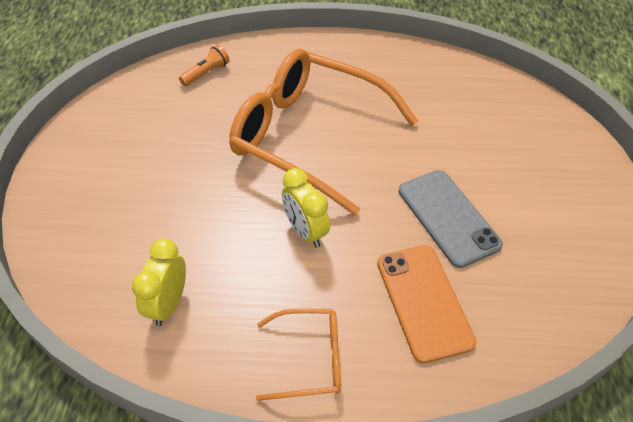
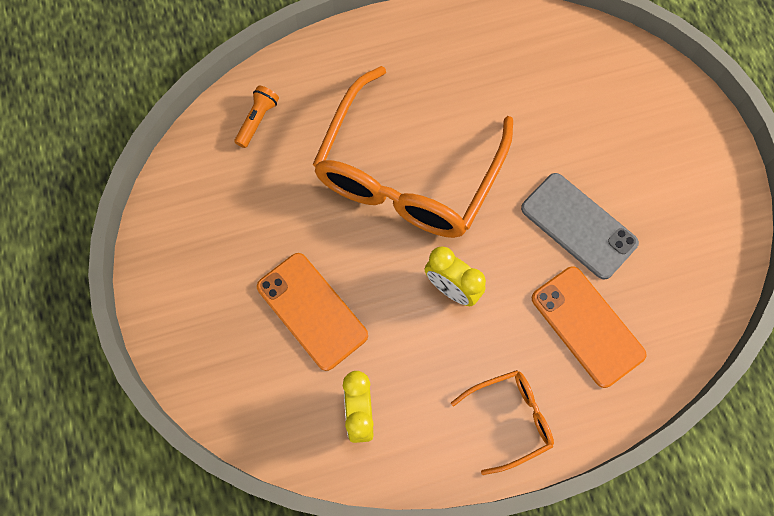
camera: 20 degrees left, 20 degrees up
orange glasses [229,49,418,216] -> orange glasses turned 75 degrees counterclockwise [312,66,513,238]
none -> orange phone [257,253,368,371]

